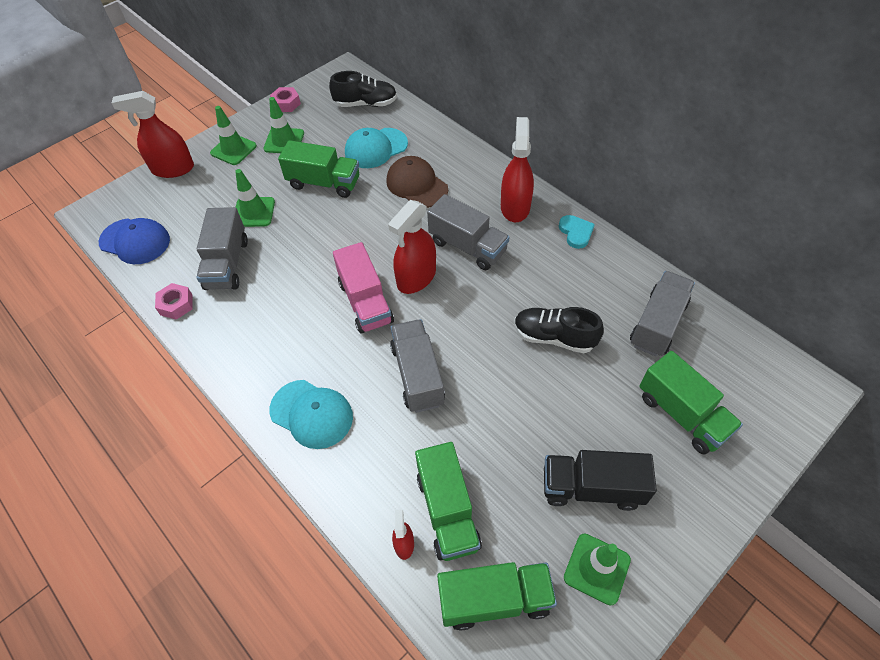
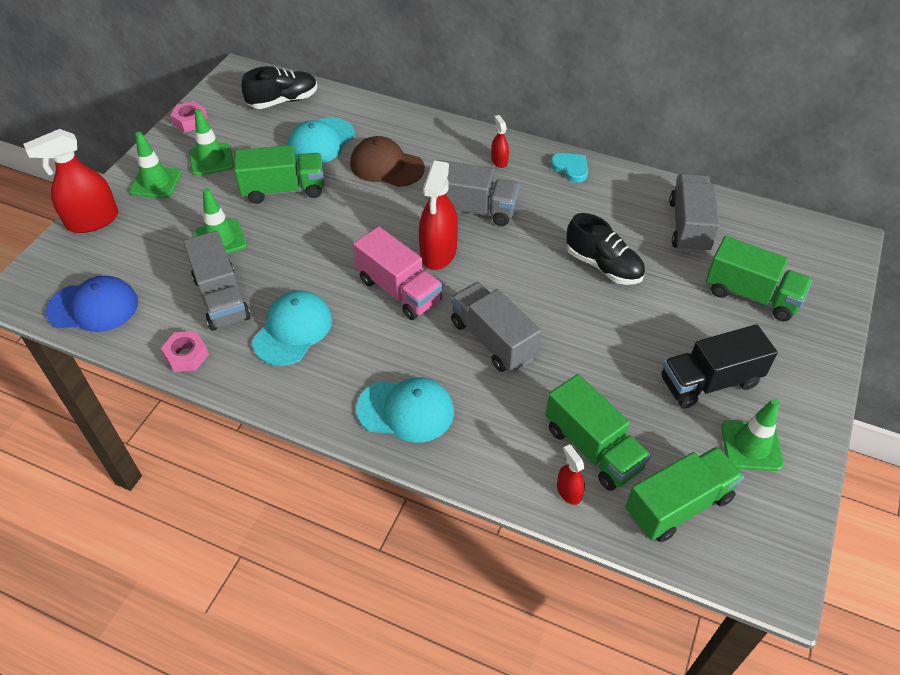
camera: 25 degrees left, 5 degrees down
red spray bottle [501,117,534,222] -> red spray bottle [491,115,509,168], size x0.48
black shoe [514,307,604,353] -> black shoe turned 135 degrees counterclockwise [567,213,645,285]
none -> turquoise cap [252,290,332,366]

